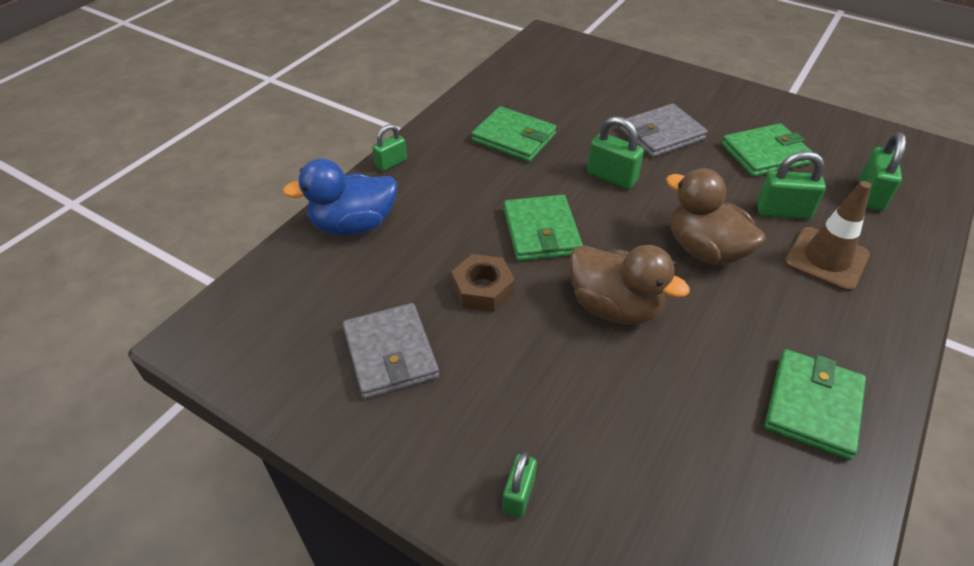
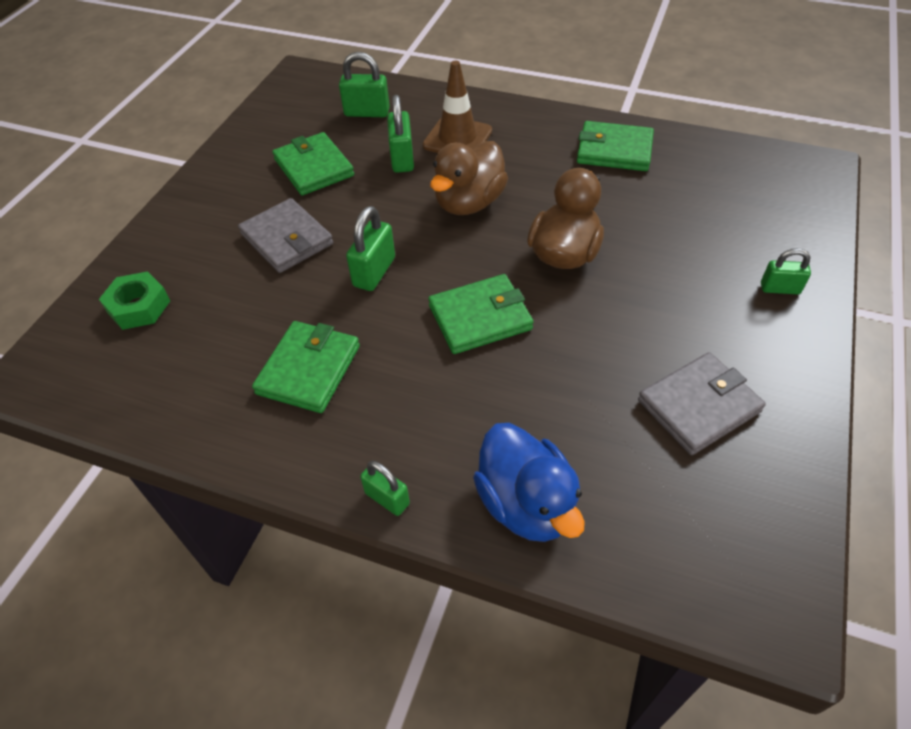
camera: 100 degrees left, 5 degrees up
brown nut [452,254,515,312] -> none
none -> green nut [99,271,170,330]

